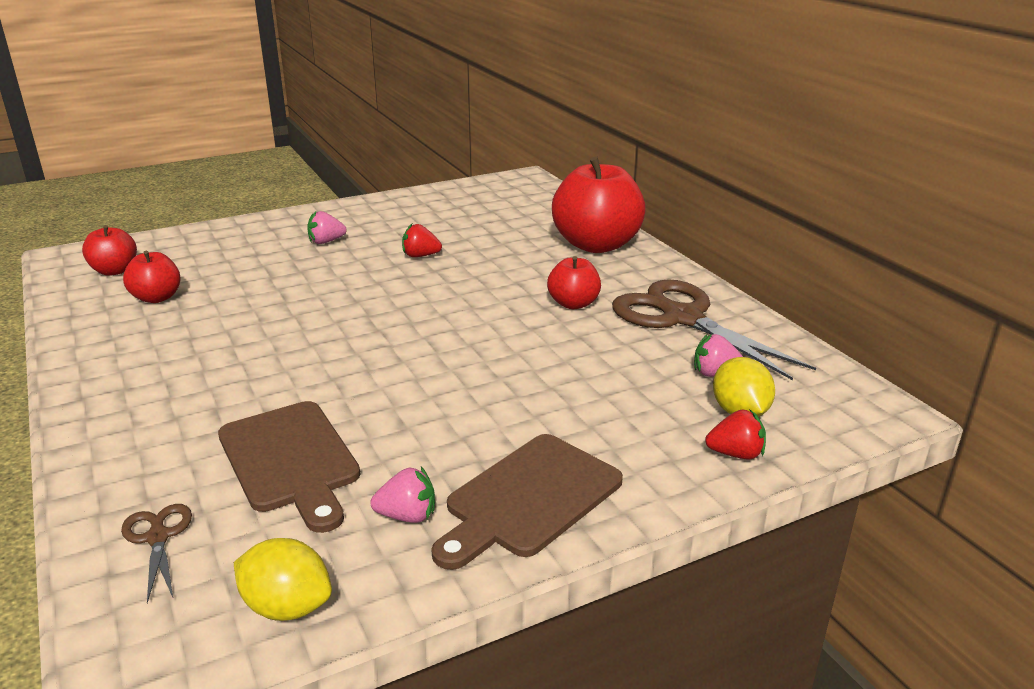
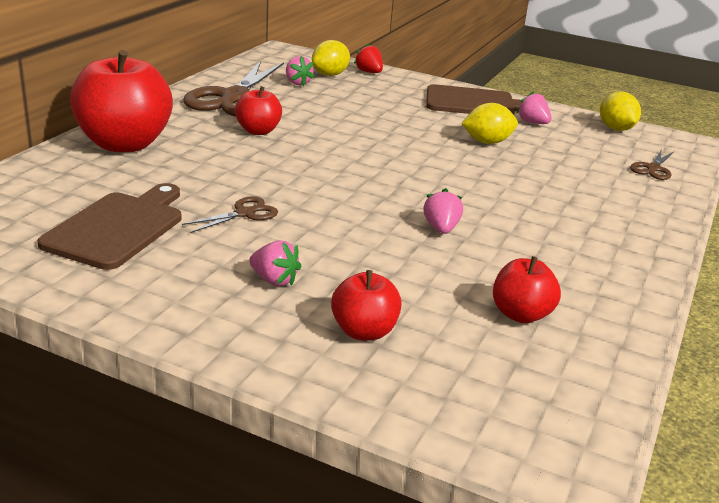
camera: 130 degrees left, 0 degrees up
red apple [82,225,137,276] -> red apple moved to [331,270,402,341]
brown cutting board [218,401,360,533] -> brown cutting board moved to [37,183,182,270]
red strawberry [402,224,442,257] -> brown scissors [182,196,278,233]
none -> pink strawberry [423,188,463,234]
none -> yellow lemon [461,103,518,144]

